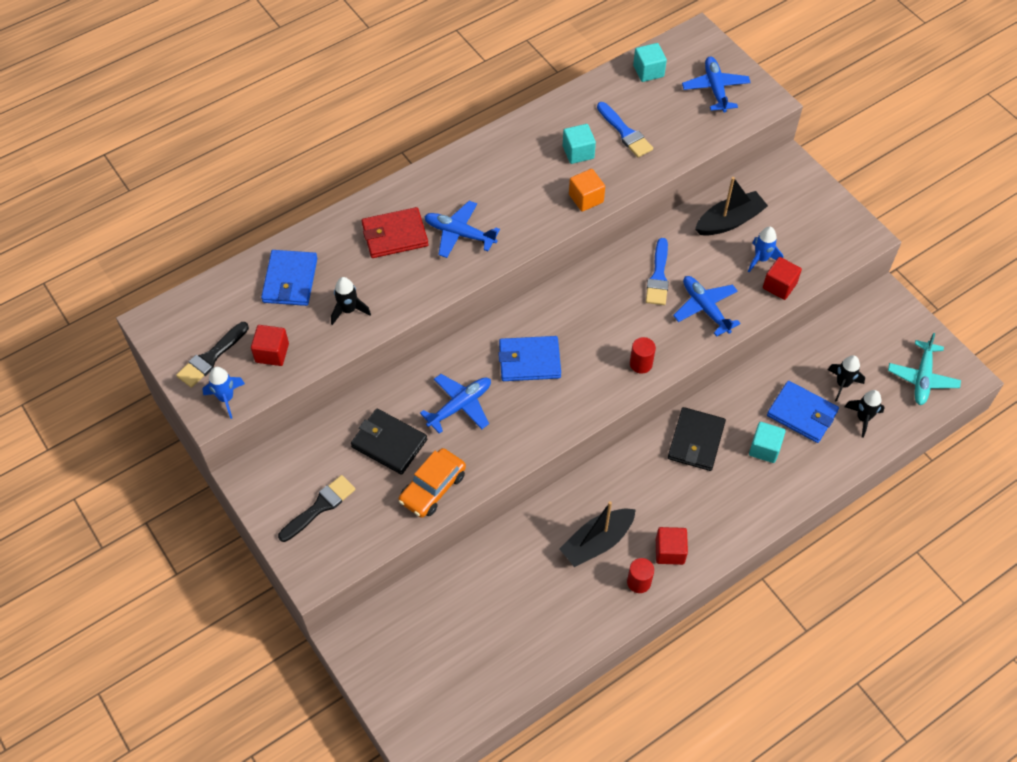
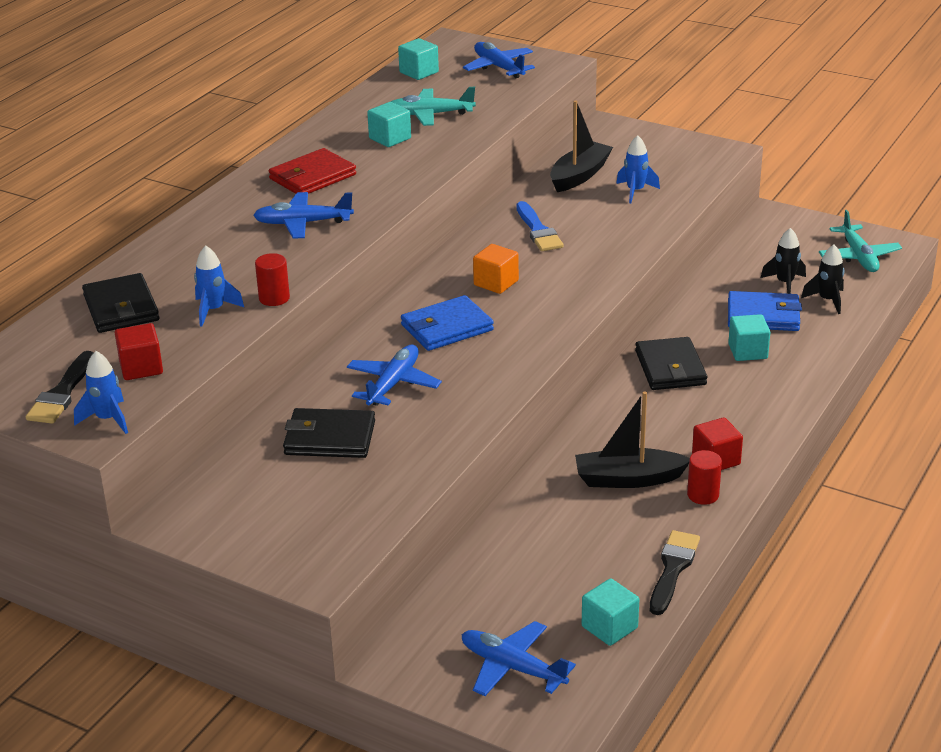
camera: 25 degrees left, 25 degrees down
blue wallet [261,250,317,306] -> black wallet [82,273,160,333]
black brush [278,475,356,542] -> black brush moved to [650,530,700,615]
black rocket [331,277,371,325] -> blue rocket [194,246,244,327]
red wallet [362,207,428,258] -> red wallet moved to [269,148,356,194]
orange car [399,448,466,518] -> none
black boat [560,501,636,567] -> black boat turned 60 degrees clockwise [575,391,690,488]
orange cube [569,169,605,212] -> orange cube moved to [473,244,519,294]
blue brush [597,102,653,157] -> turquoise plane [391,87,476,126]
red cylinder [630,337,656,374] -> red cylinder moved to [255,253,290,306]
blue plane [673,276,741,337] -> blue plane moved to [462,621,576,696]
red cube [763,257,802,300] -> none
none -> turquoise cube [582,578,639,646]

